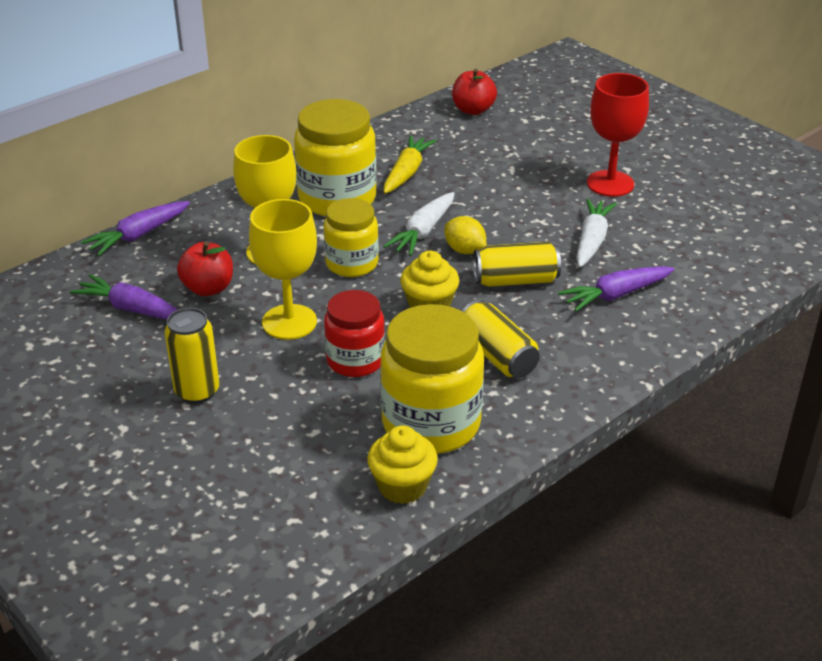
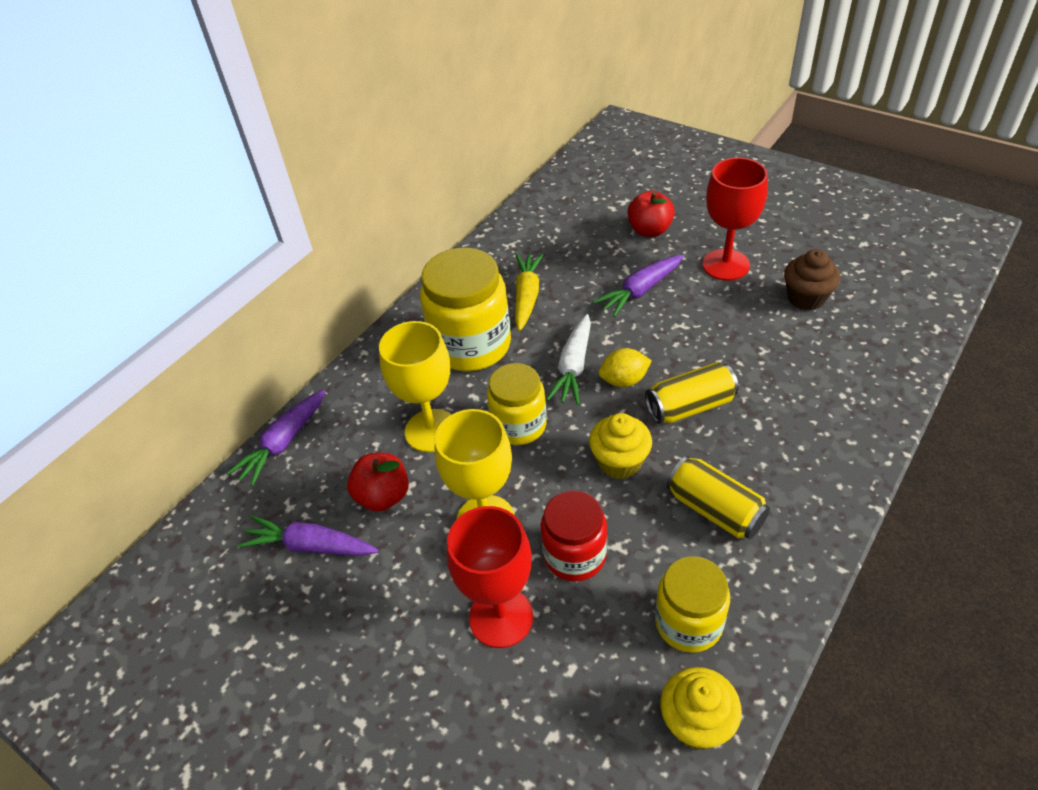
camera: 10 degrees left, 10 degrees up
yellow can [165,308,219,404] -> none
yellow jar [380,304,484,454] -> yellow jar [655,556,730,653], size x0.63
yellow lemon [445,216,486,254] -> yellow lemon turned 45 degrees counterclockwise [599,348,652,387]
red apple [452,69,497,115] -> red apple moved to [627,191,675,237]
purple carrot [558,266,675,312] -> purple carrot moved to [593,255,684,317]
white carrot [576,198,617,267] -> none
none -> red goblet [447,506,533,648]
none -> brown cupcake [784,249,840,311]

